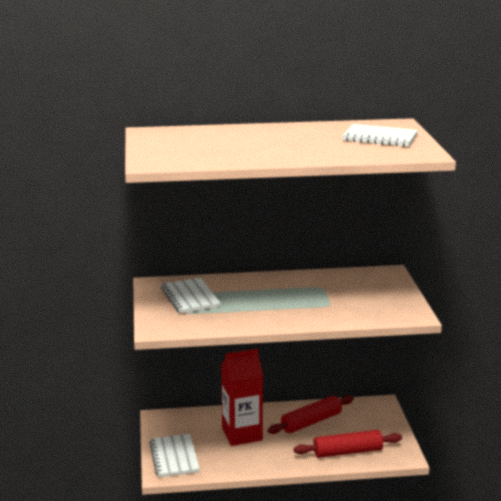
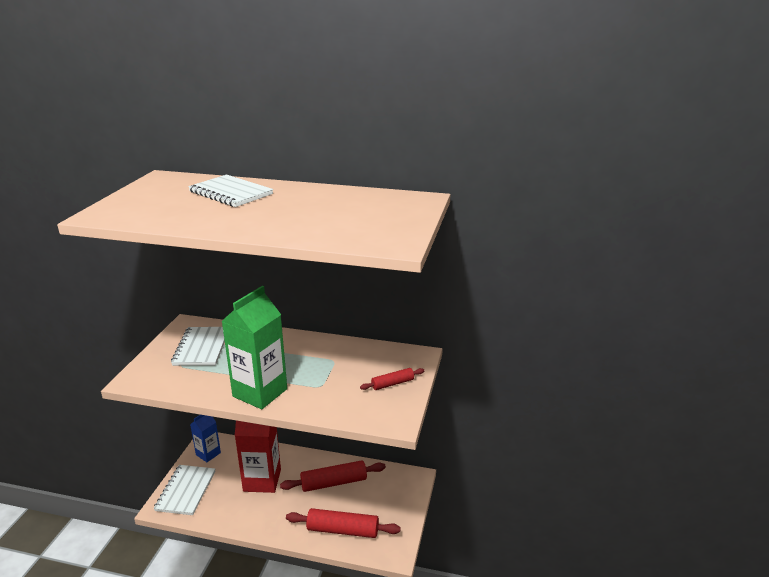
camera: 20 degrees right, 5 degrees up
white notebook [342,124,418,147] -> white notebook moved to [188,175,273,207]
none -> blue carton [190,415,221,462]
none -> green carton [221,286,287,409]
none -> red rolling pin [360,368,424,390]

